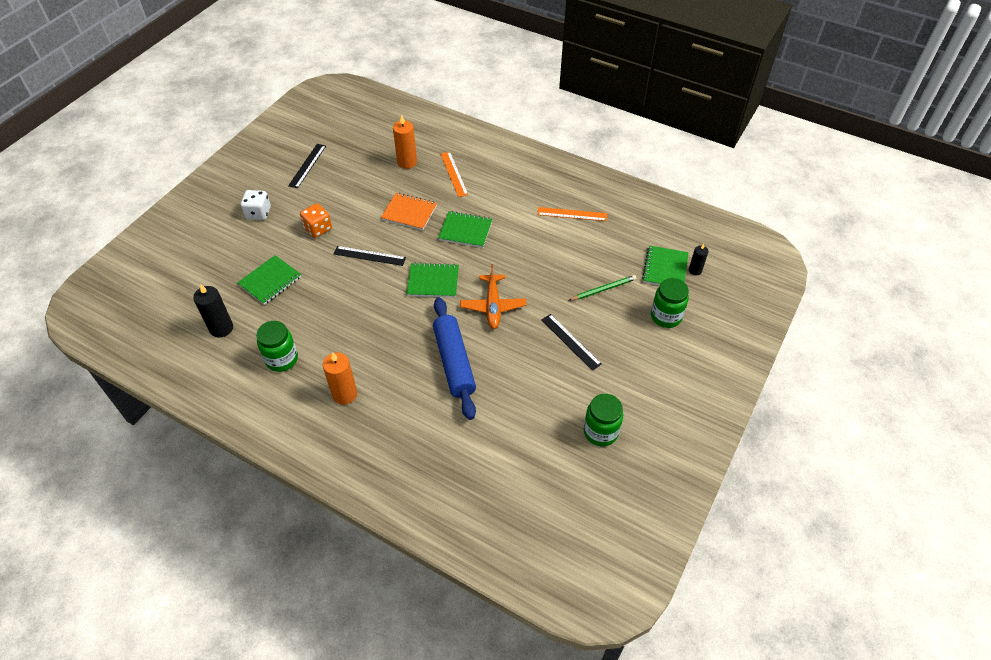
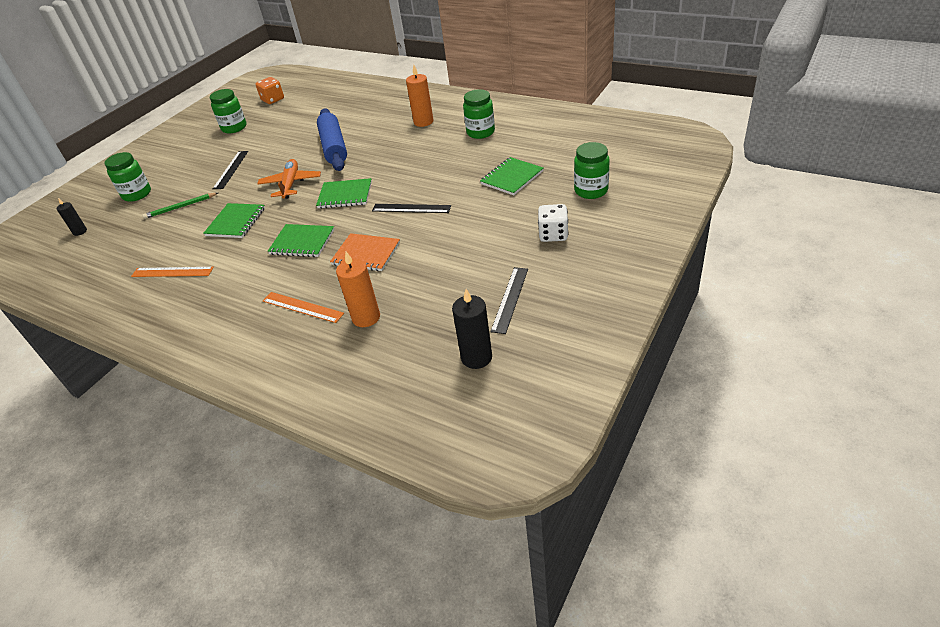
camera: 175 degrees left, 10 degrees down
black candle [193,284,233,337] -> black candle moved to [452,289,492,369]
orange dice [300,203,332,238] -> orange dice moved to [256,77,284,104]
orange ruler [441,152,468,197] -> orange ruler turned 45 degrees counterclockwise [263,292,344,323]
black ruler [541,314,602,371] -> black ruler turned 45 degrees clockwise [213,151,248,189]
green notebook [642,245,689,285] -> green notebook moved to [203,203,265,238]
none -> green jar [574,142,610,199]

